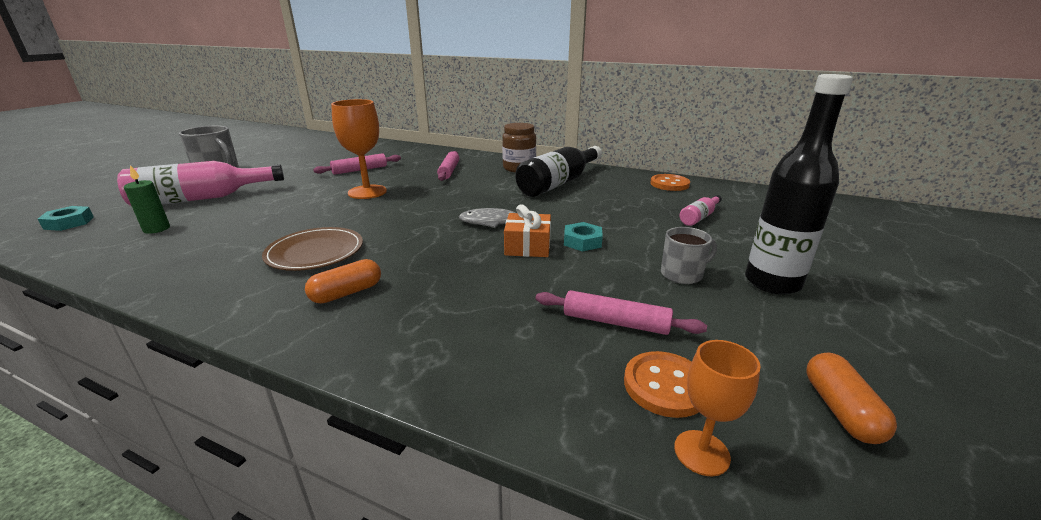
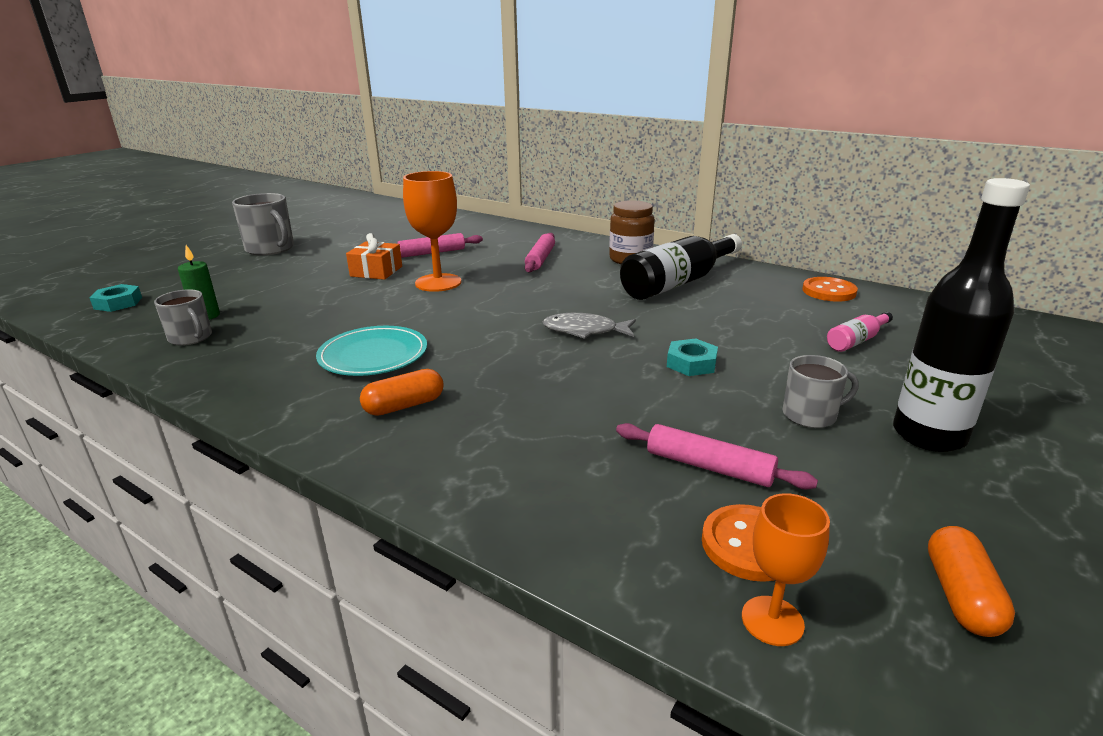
camera: 10 degrees right, 0 degrees up
pink bottle [117,161,284,206] -> none
brown plate [262,227,363,271] -> turquoise plate [316,326,427,376]
orange gift [504,204,551,257] -> orange gift moved to [346,233,402,280]
none -> grey mug [154,289,212,346]

